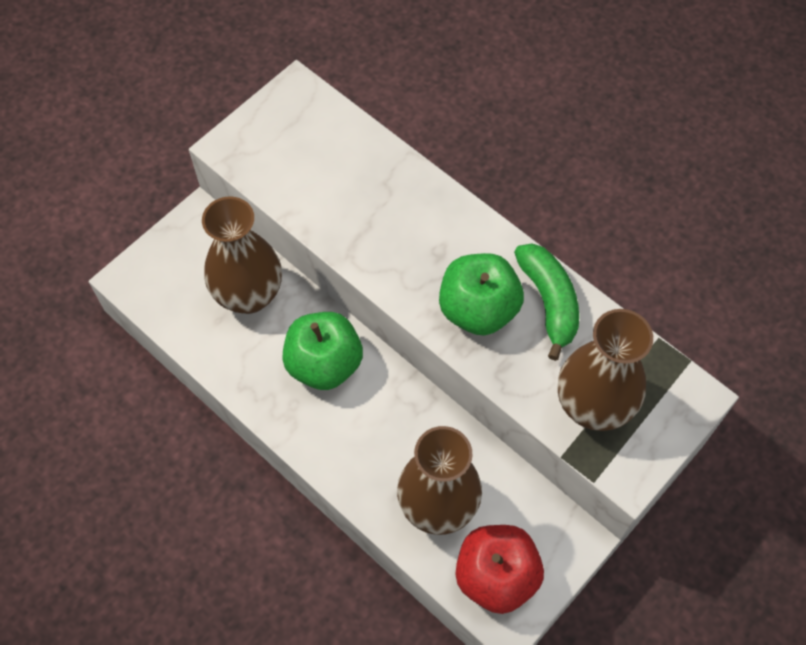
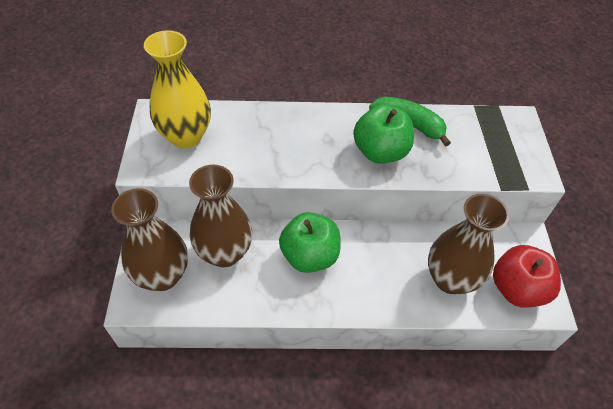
camera: 45 degrees left, 10 degrees down
brown vase [558,309,653,431] -> brown vase moved to [111,188,188,291]
none -> yellow vase [144,30,211,148]

